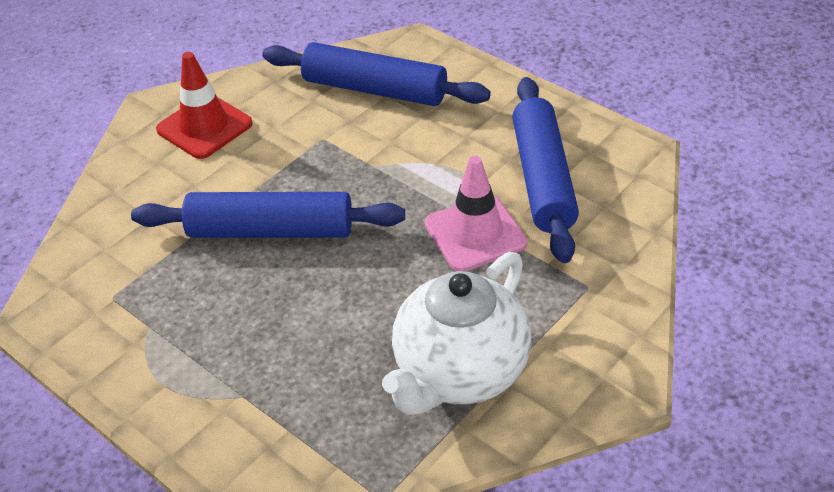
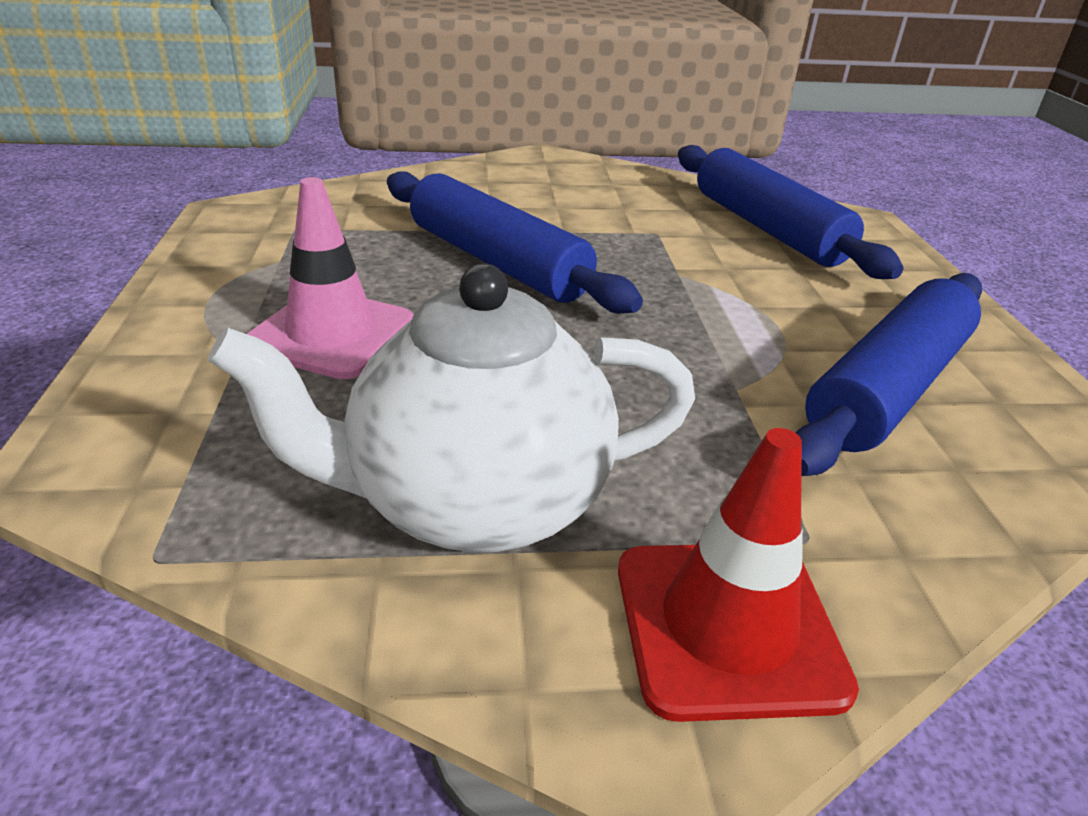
camera: 40 degrees right, 10 degrees down
red traffic cone [156,52,253,159] -> red traffic cone moved to [618,428,859,722]
pink traffic cone [425,156,528,271] -> pink traffic cone moved to [247,177,414,379]

